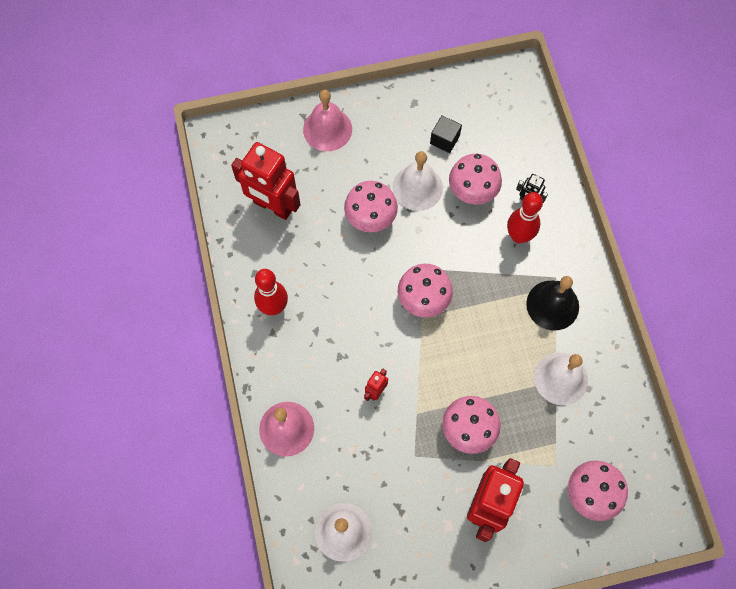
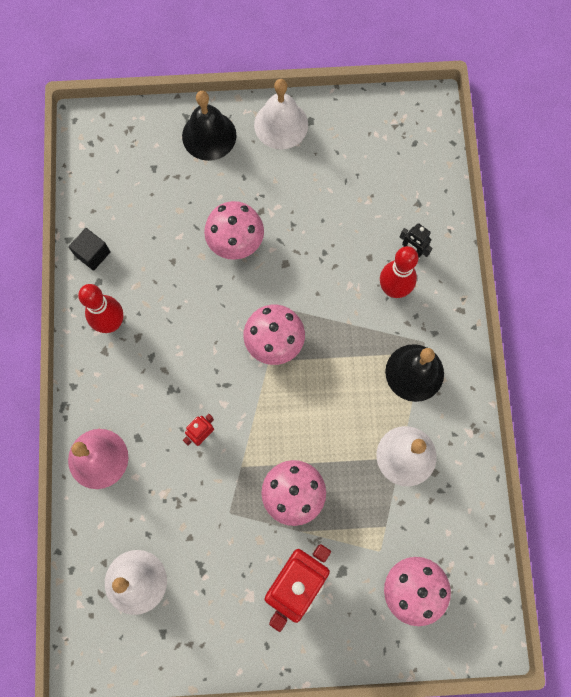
camera: 10 degrees right, 5 degrees up
red robot [231,142,300,220] -> none
pink bell [303,90,352,151] -> black bell [182,91,236,161]
white bell [392,151,443,211] -> white bell moved to [254,79,308,149]
black cube [430,115,462,153] -> black cube moved to [68,228,110,271]
pink mushroom [449,154,502,205] -> none

